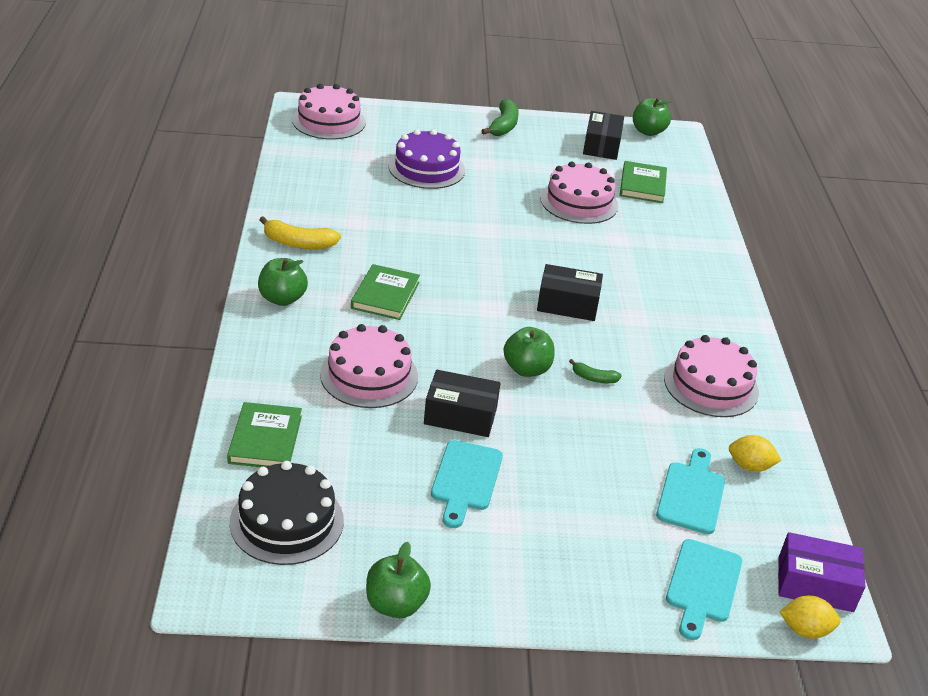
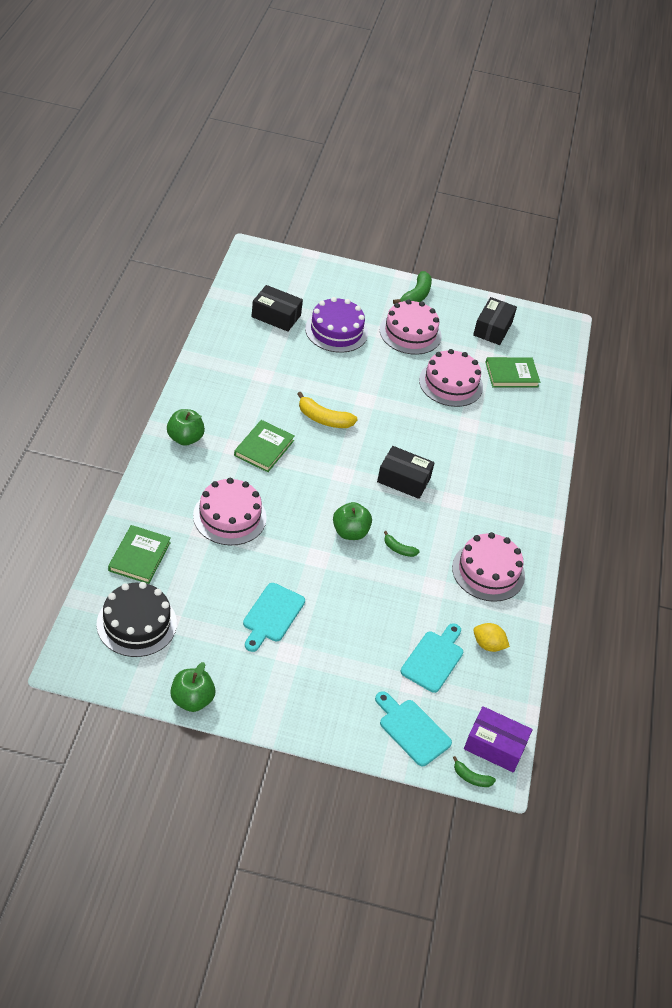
camera: 10 degrees right, 10 degrees up
yellow banana [259,216,341,249] -> yellow banana moved to [297,392,358,428]
pink cake [292,84,366,140] -> pink cake moved to [380,299,442,355]
black box [424,370,501,437] -> black box moved to [251,285,303,332]
green book [620,161,667,203] -> green book turned 60 degrees clockwise [485,357,540,387]
green apple [633,98,672,136] -> none
turquoise cutting board [666,539,742,640] -> turquoise cutting board turned 105 degrees clockwise [375,691,452,766]
yellow lemon [780,595,841,639] -> green banana [453,756,496,787]

